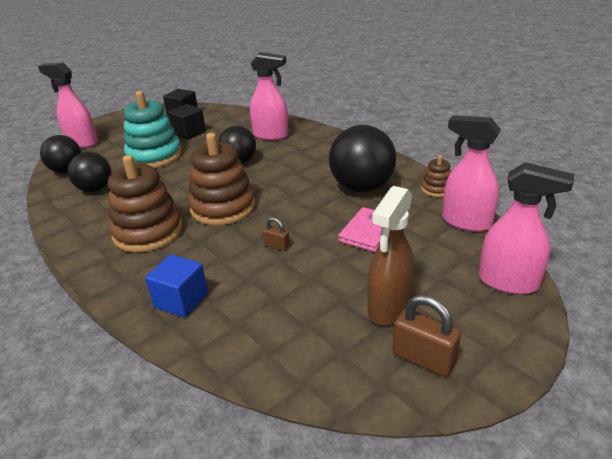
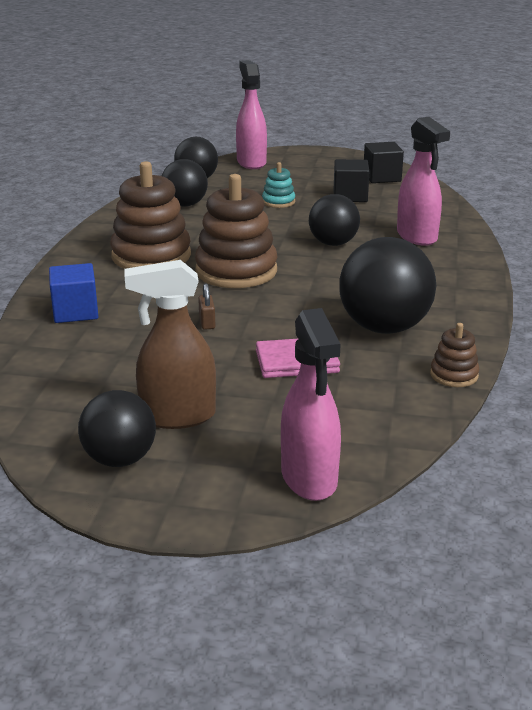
camera: 50 degrees right, 5 degrees down
turquoise stacking toy [124,91,182,168] -> turquoise stacking toy [262,162,295,208], size x0.48
brown padlock [392,295,461,377] -> black ball [78,390,156,467]
pink spray bottle [442,115,501,232] -> none

